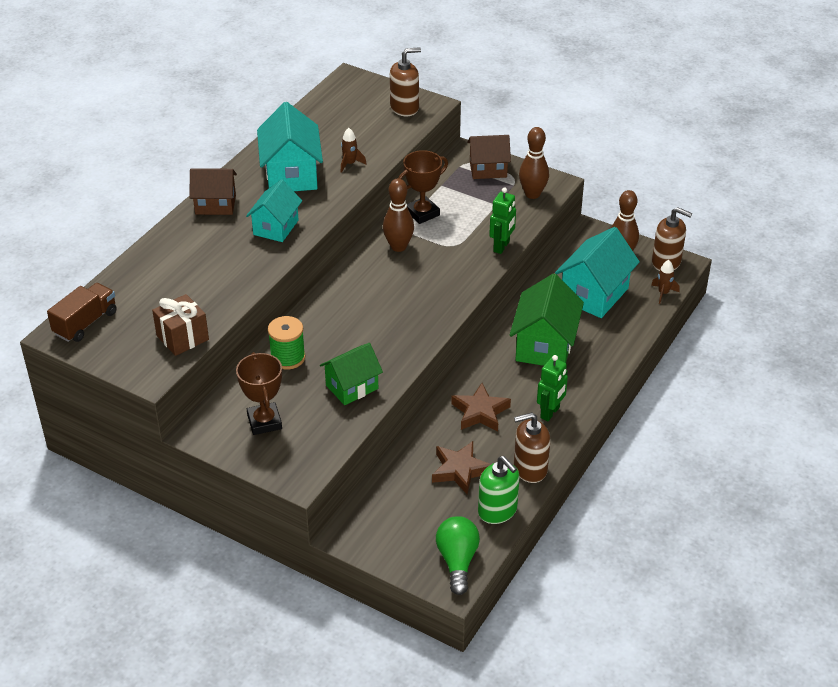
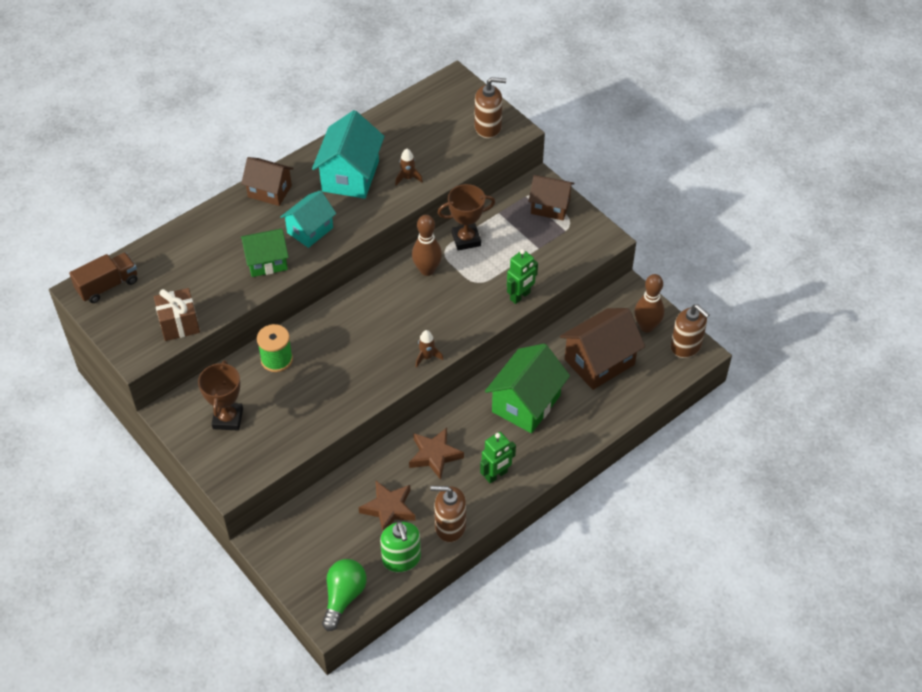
camera: 20 degrees right, 10 degrees up
green house [320,343,383,405] -> green house moved to [241,229,289,277]
brown bowling pin [519,127,549,199] -> none
turquoise house [555,227,640,318] -> brown house [560,308,645,390]
brown rocket [651,260,680,304] -> brown rocket moved to [416,330,444,368]

